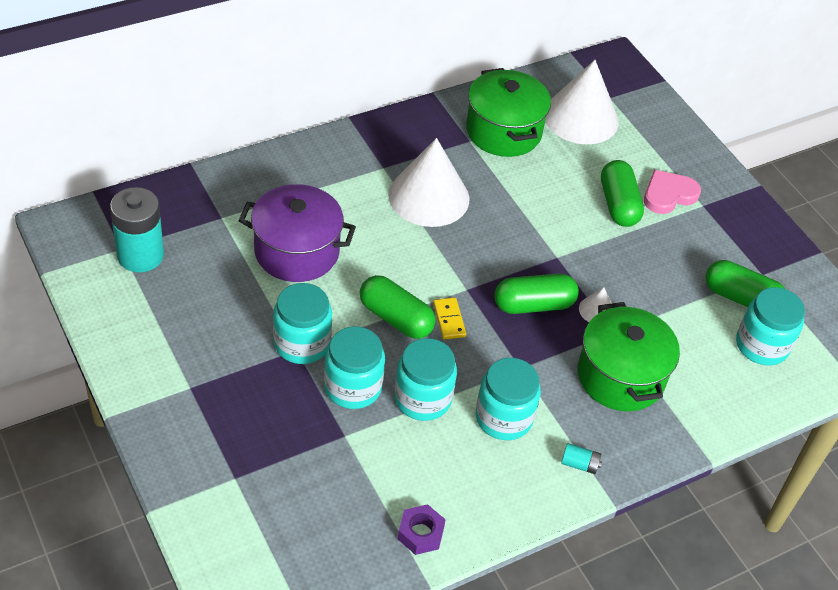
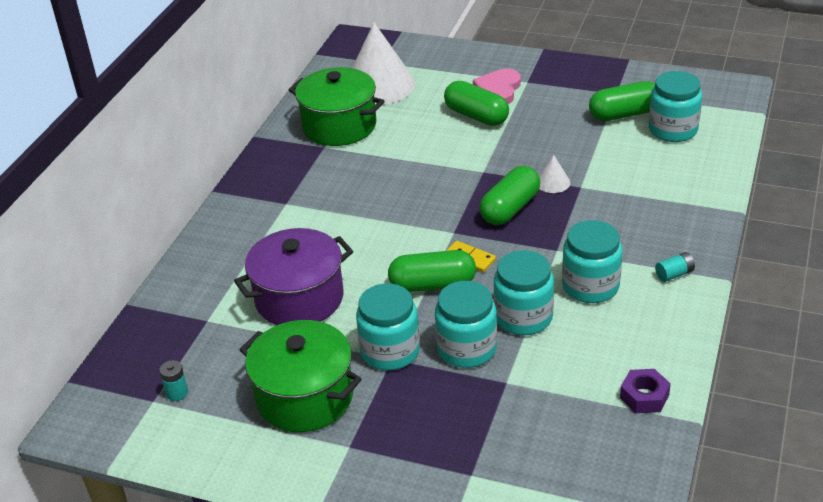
camera: 35 degrees left, 10 degrees down
turquoise battery [110,187,164,272] -> turquoise battery [159,360,188,401], size x0.43
white cone [389,138,470,227] -> none
green pot [578,302,680,411] -> green pot moved to [239,320,362,432]

